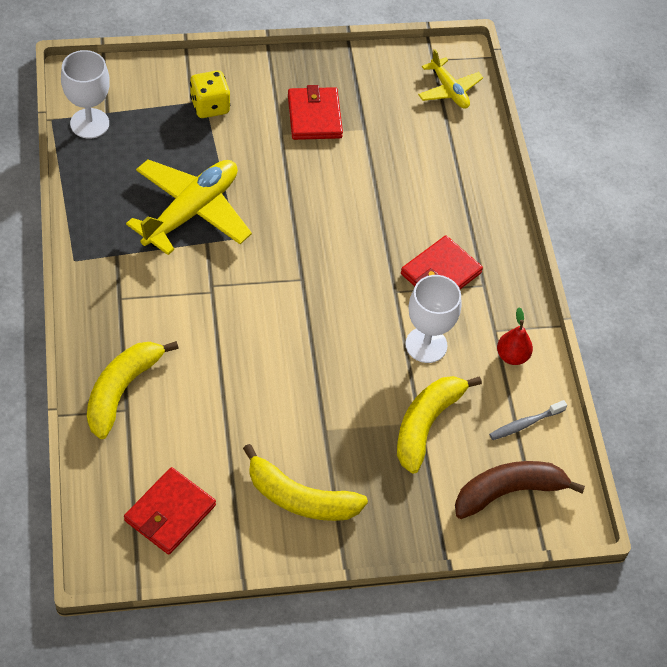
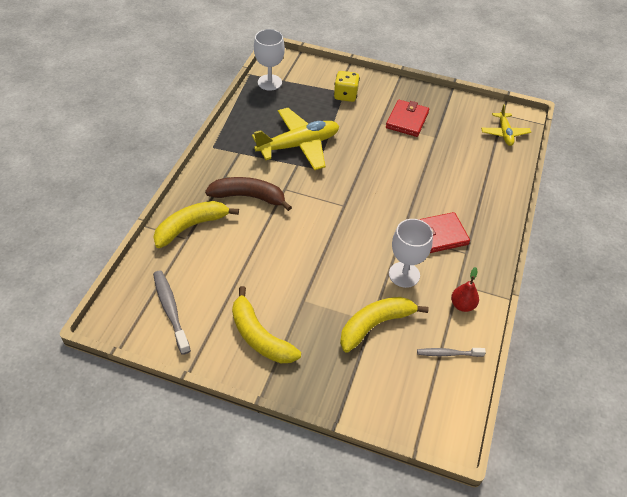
camera: 30 degrees right, 5 degrees down
red wallet [124,467,216,555] -> grey toothbrush [153,270,191,355]
brown banana [455,461,585,519] -> brown banana moved to [205,177,292,211]

